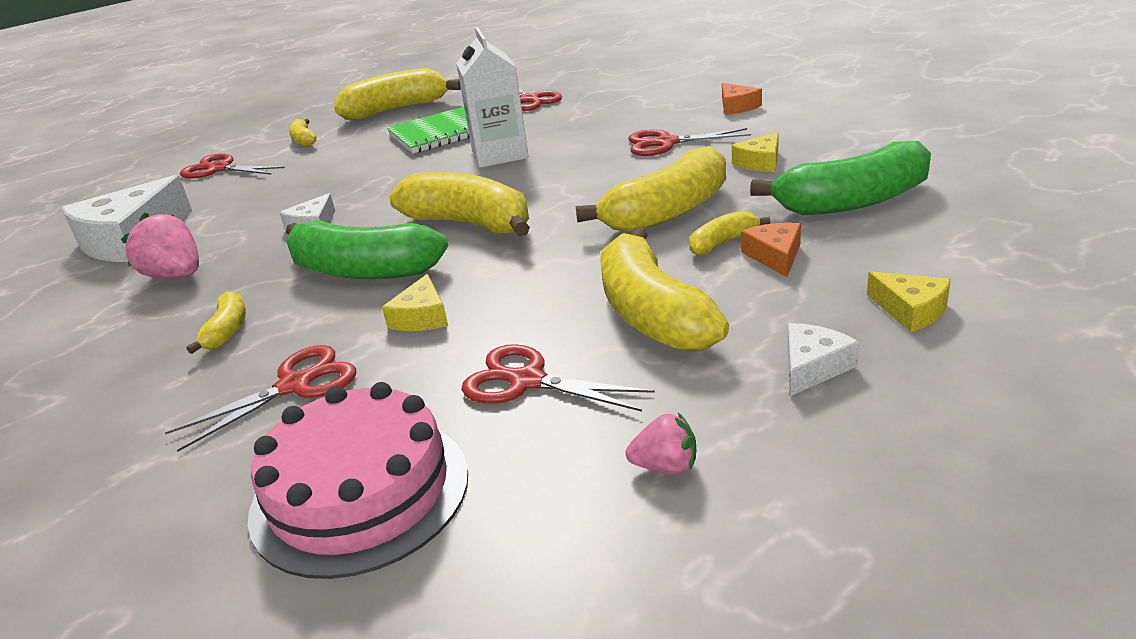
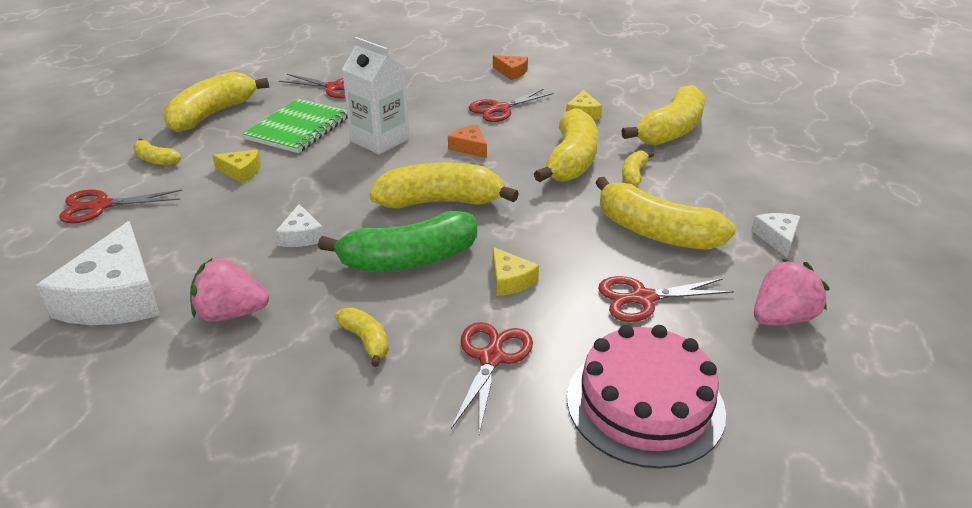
camera: 40 degrees left, 5 degrees up
pink strawberry [626,413,696,474] -> pink strawberry [754,259,830,325], size x1.71
orange cheese [741,223,801,277] -> orange cheese moved to [448,125,487,158]
green banana [750,141,931,215] -> yellow banana [622,85,705,146]
yellow cheese [867,271,951,332] -> yellow cheese moved to [212,150,261,183]

